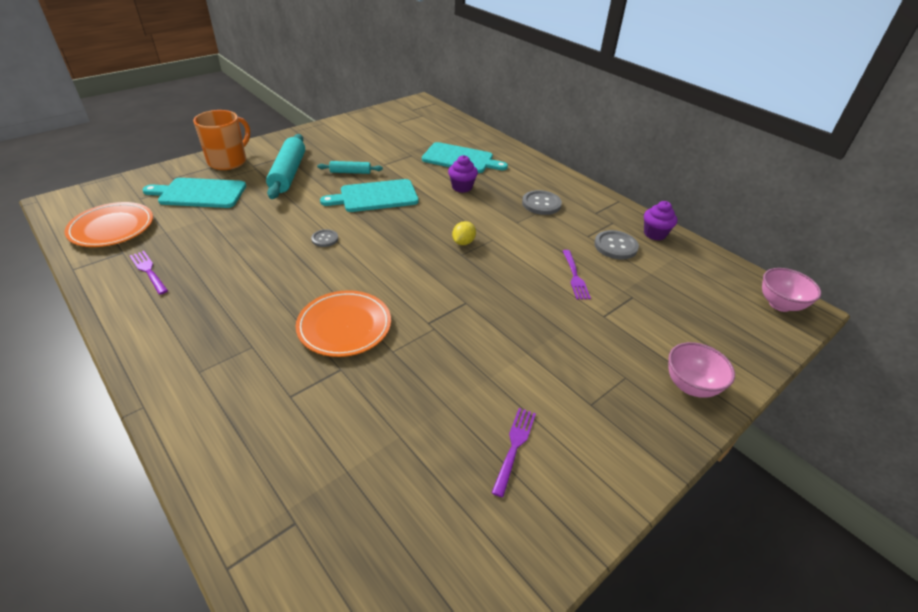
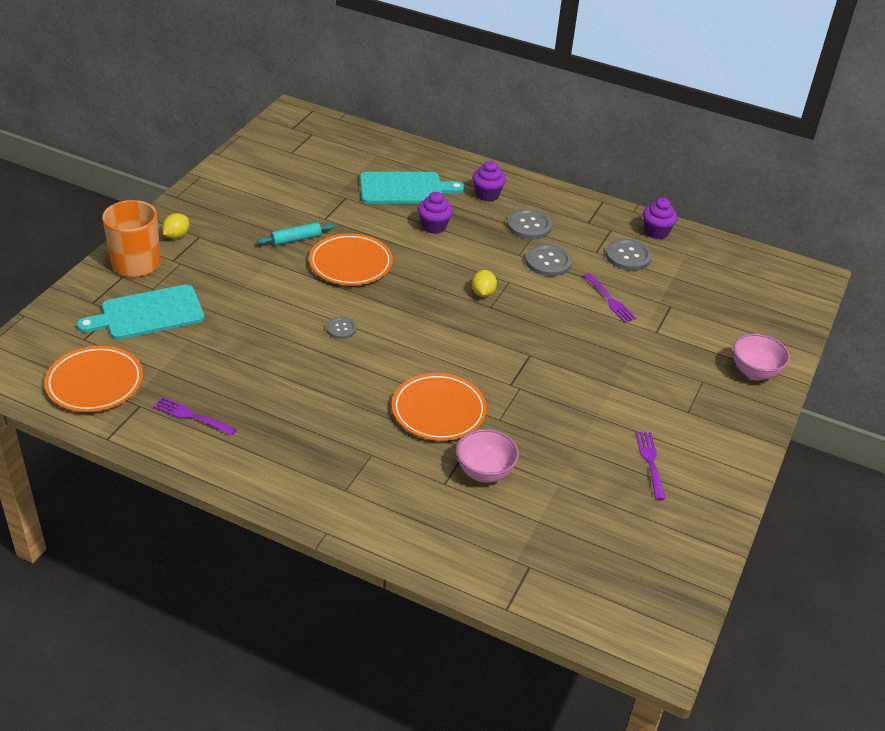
camera: 25 degrees left, 0 degrees up
turquoise rolling pin [266,134,305,199] -> none
turquoise cutting board [320,179,419,212] -> orange plate [309,233,393,285]
pink bowl [762,268,821,312] -> pink bowl moved to [456,429,519,483]
none -> yellow lemon [162,213,189,239]
none -> purple cupcake [472,161,506,201]
none -> grey button [525,244,572,277]

